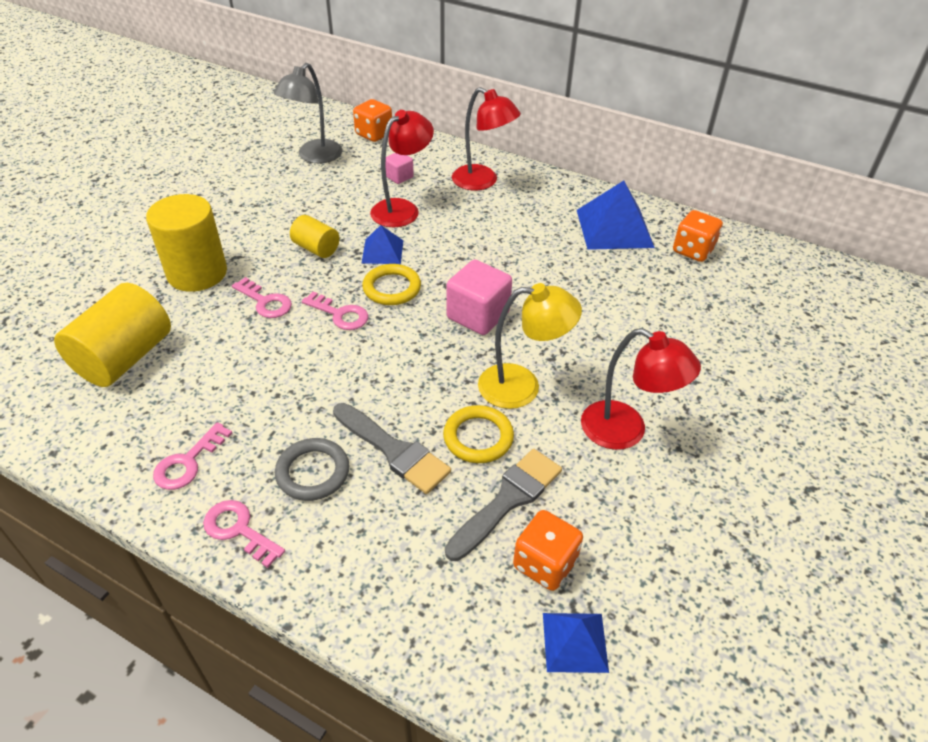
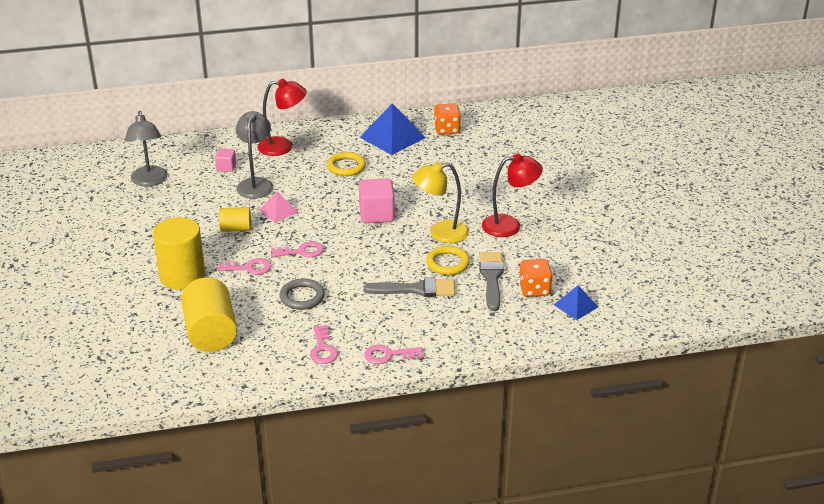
camera: 40 degrees left, 10 degrees down
grey ring [275,438,349,501] -> grey ring moved to [279,278,325,310]
orange dice [353,99,392,142] -> none
blue pyramid [362,225,403,264] -> pink pyramid [259,191,298,223]
yellow ring [362,264,421,305] -> yellow ring moved to [327,152,366,176]
red lamp [370,110,434,227] -> grey lamp [236,111,273,199]
yellow lamp [478,283,582,409] -> yellow lamp turned 150 degrees counterclockwise [412,162,469,243]

